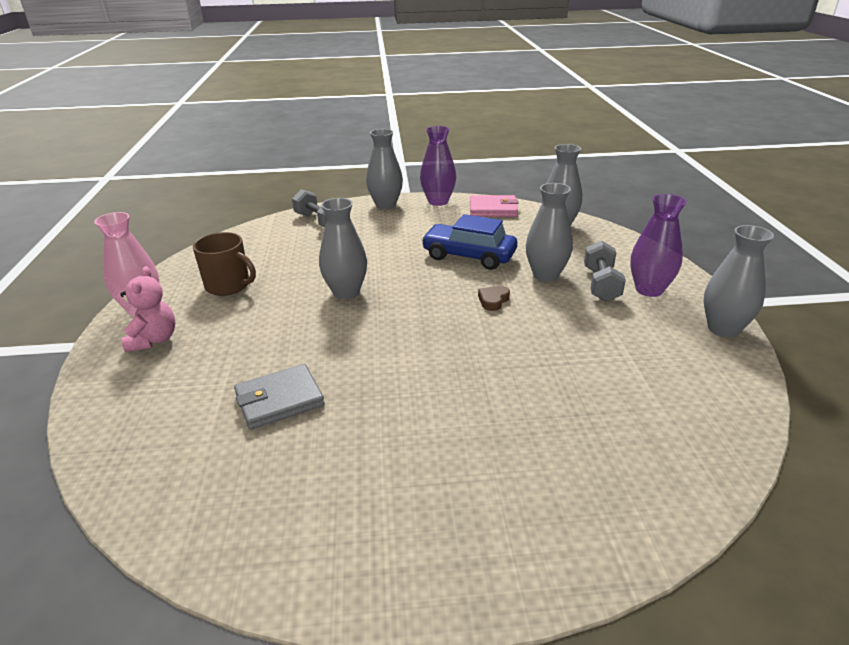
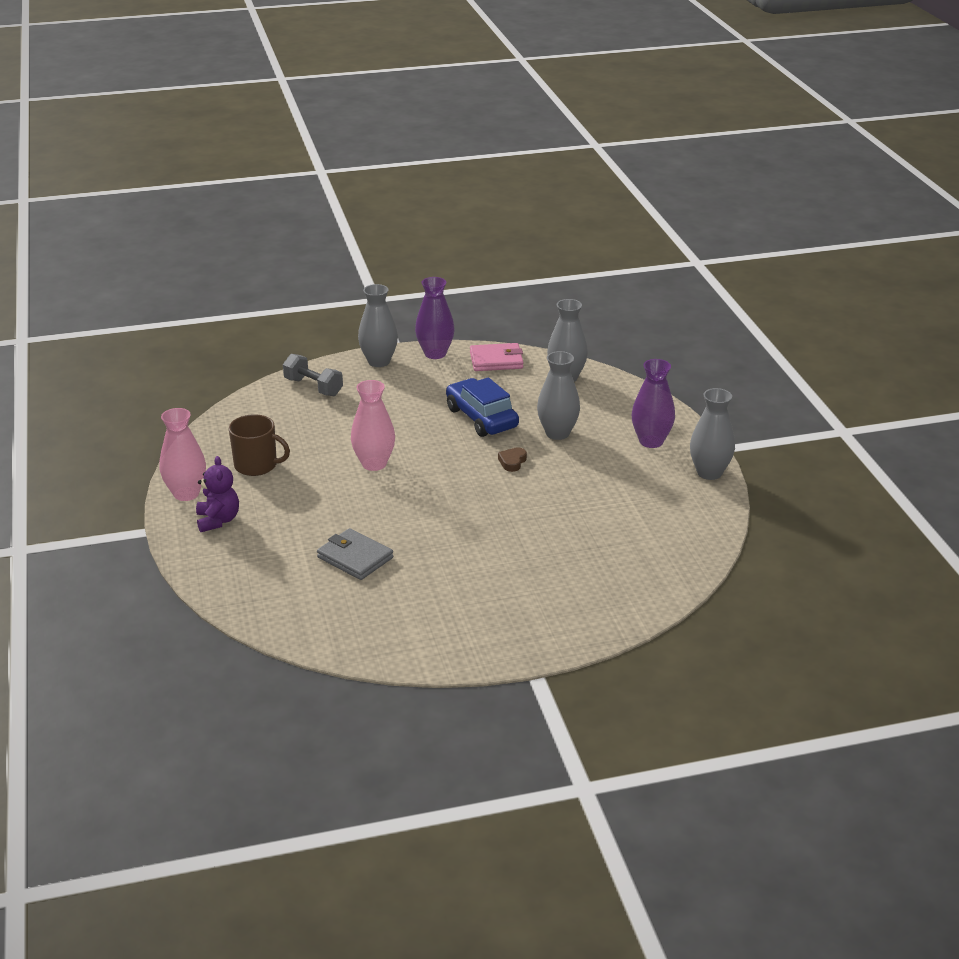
camera: 10 degrees left, 0 degrees up
pink teddy bear [120,266,175,352] -> purple teddy bear [196,456,239,532]
grey wallet [234,364,325,430] -> grey wallet turned 75 degrees clockwise [317,528,393,580]
grey vase [319,198,367,299] -> pink vase [351,380,395,471]
blue car [421,214,517,270] -> blue car turned 45 degrees clockwise [446,377,519,437]
grey dumbbell [584,241,626,302] -> none

